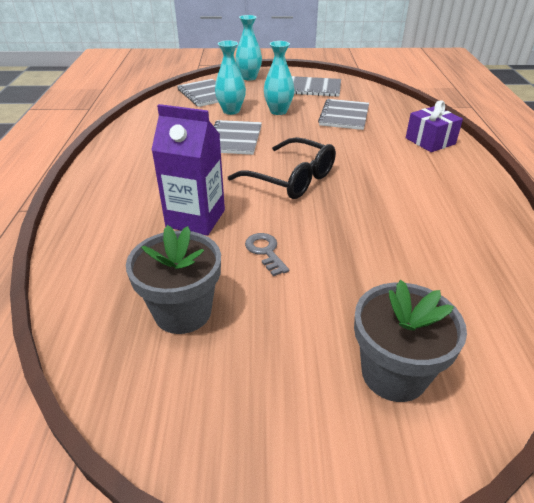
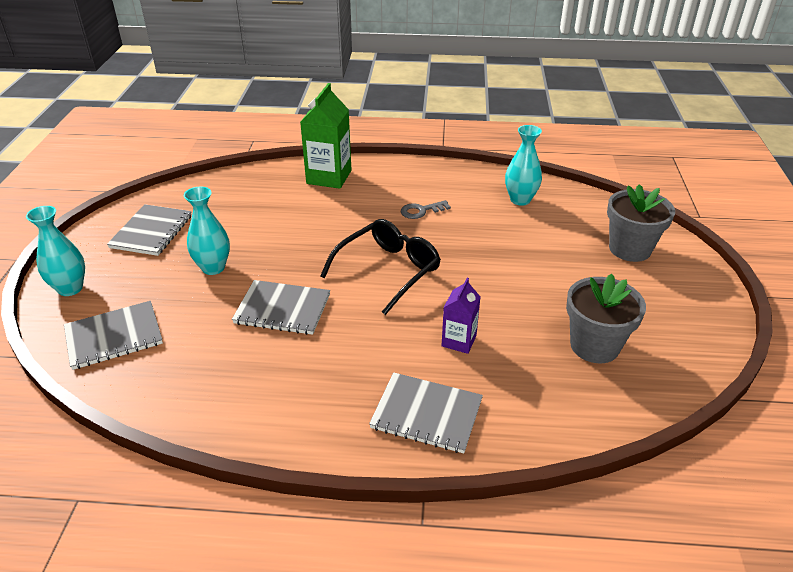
camera: 85 degrees left, 0 degrees up
purple carton [151,104,225,236] -> purple carton [441,278,480,354], size x0.58
turquoise vase [215,40,246,115] -> turquoise vase moved to [505,125,542,206]
grey key [245,233,289,276] -> grey key moved to [401,200,451,219]
grey notebook [318,99,369,130] -> grey notebook moved to [369,372,483,454]
purple gift [406,100,463,152] -> green carton [300,83,351,189]

